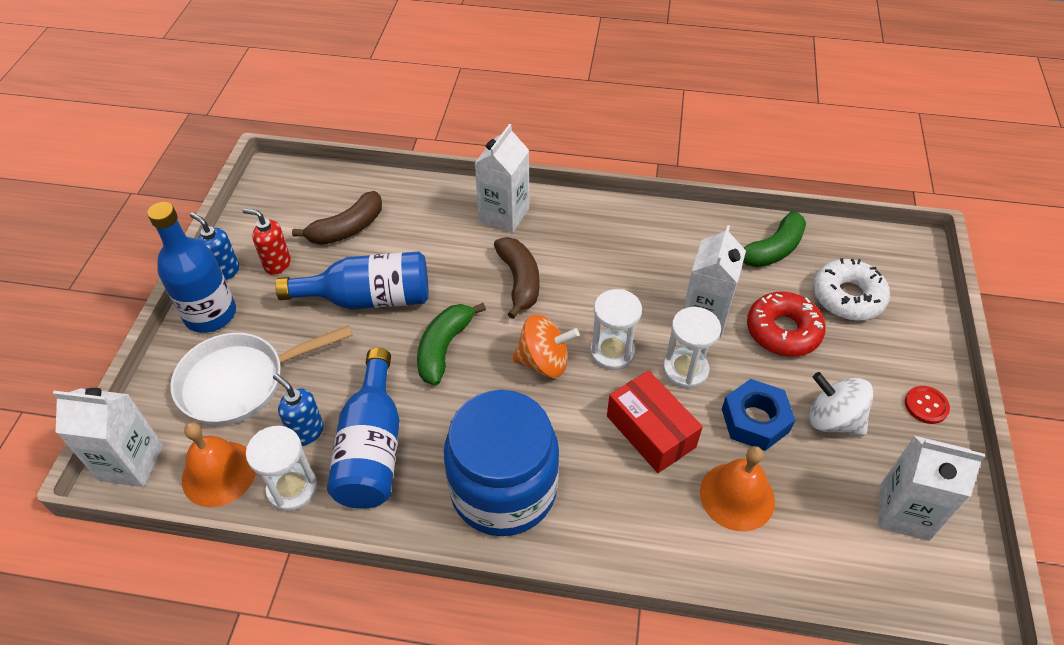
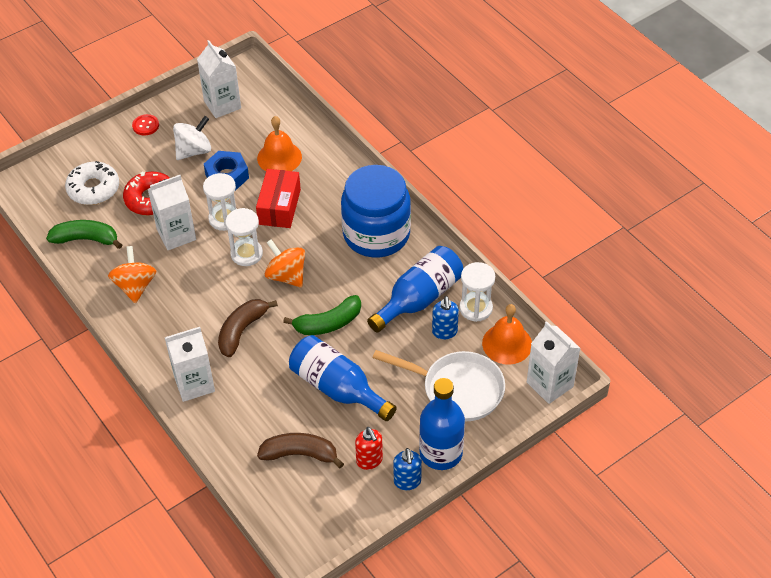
camera: 135 degrees left, 0 degrees up
white spinning top [809,372,874,436] -> white spinning top turned 120 degrees counterclockwise [173,116,211,160]
none -> orange spinning top [108,246,156,303]

